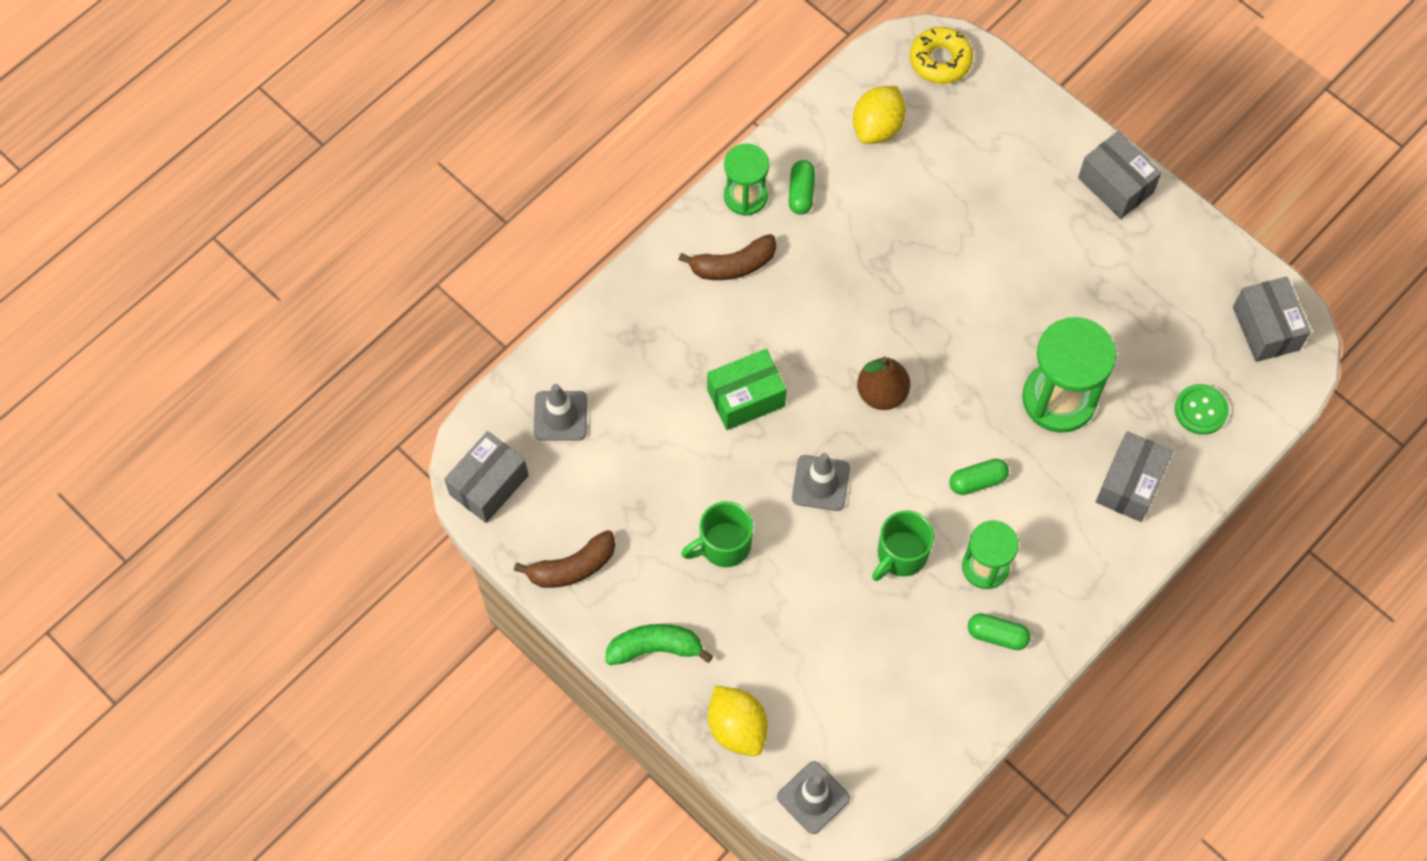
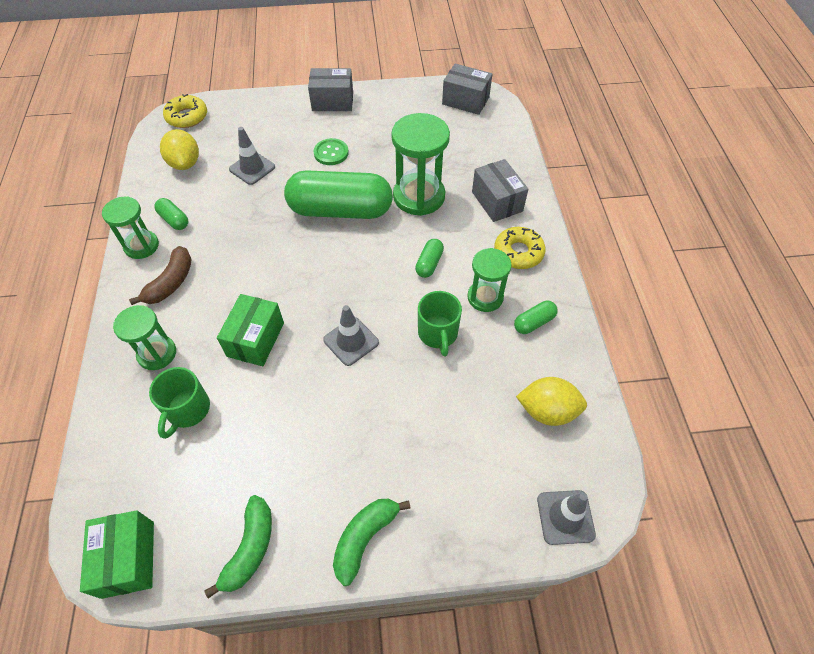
camera: 50 degrees left, 10 degrees down
grey box [444,431,529,523] -> green box [80,510,154,599]
brown banana [514,530,616,588] -> green banana [204,495,272,598]
grey traffic cone [534,384,587,441] -> grey traffic cone moved to [229,127,275,185]
green mug [681,501,753,567] -> green mug moved to [149,367,210,439]
yellow lemon [708,686,768,756] -> yellow lemon moved to [516,377,587,426]
brown pear [857,357,910,410] -> none
green button [1175,384,1229,435] -> green button moved to [314,138,349,165]
none -> green hourglass [113,305,176,370]
none -> green capsule [284,170,393,219]
none -> yellow donut [494,227,546,269]

